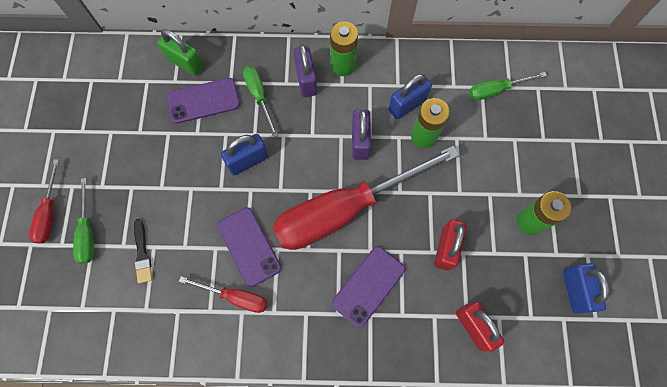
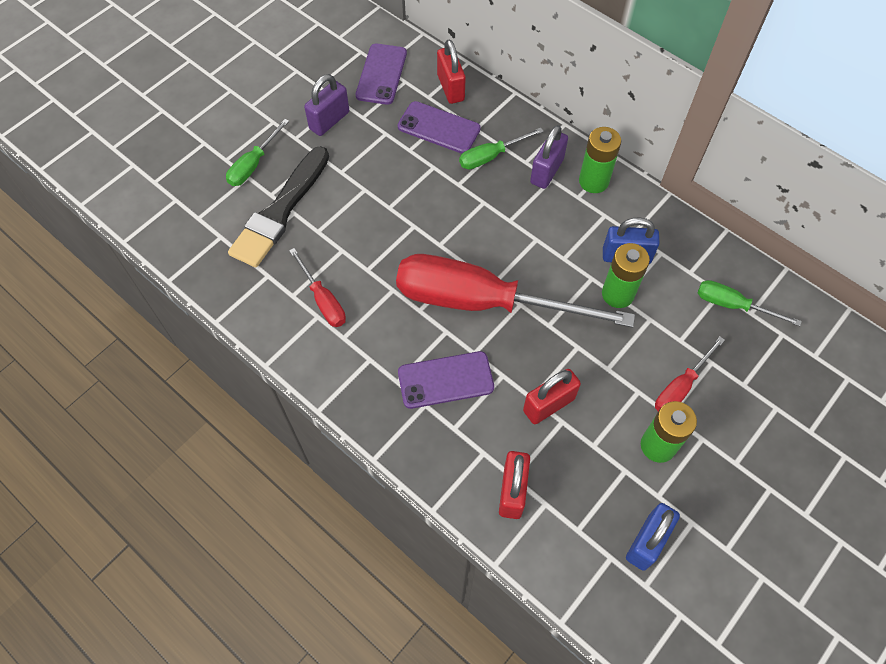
camera: 40 degrees right, 10 degrees down
red screwdriver [29,159,59,244] -> red screwdriver moved to [655,337,725,411]
black brush [134,219,152,283] -> black brush [228,146,329,267], size x2.18
green padlock [157,29,204,76] -> red padlock [437,40,466,104]
purple phone [217,207,282,287] -> purple phone moved to [356,43,407,105]
blue padlock [221,134,268,176] -> none
green screwdriver [243,66,278,137] -> green screwdriver turned 135 degrees counterclockwise [459,128,544,169]
purple padlock [352,109,371,160] -> purple padlock moved to [304,74,349,136]

